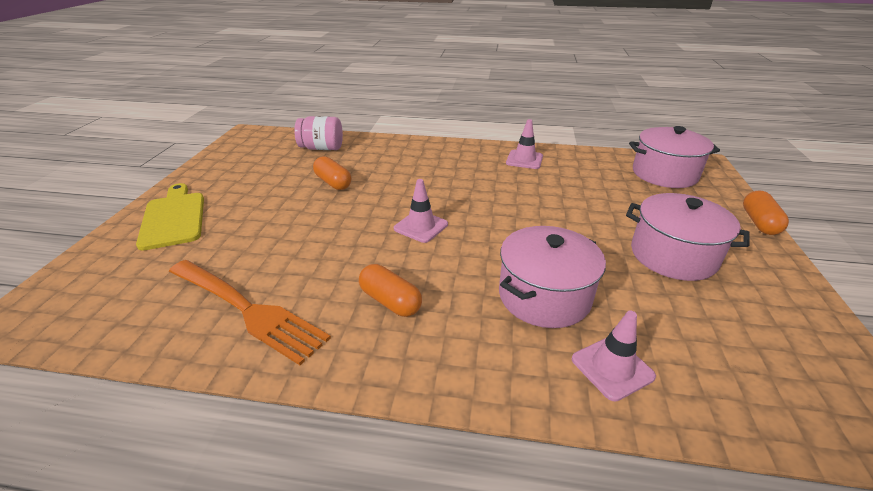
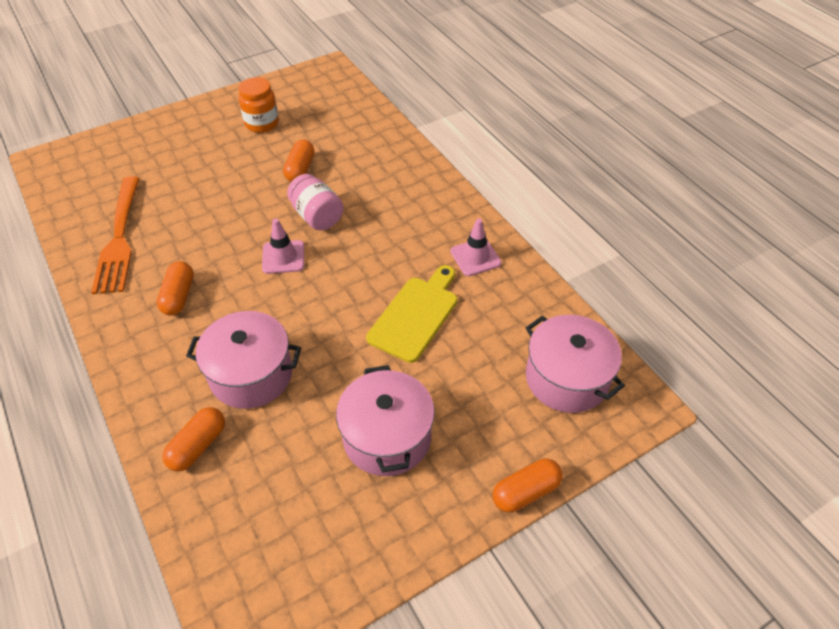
camera: 50 degrees right, 15 degrees up
yellow cutting board [136,183,204,251] -> yellow cutting board moved to [366,265,457,363]
pink jar [294,116,343,150] -> pink jar moved to [287,174,343,230]
pink traffic cone [572,311,656,401] -> orange capsule [162,407,225,471]
none -> orange jar [238,77,279,133]

